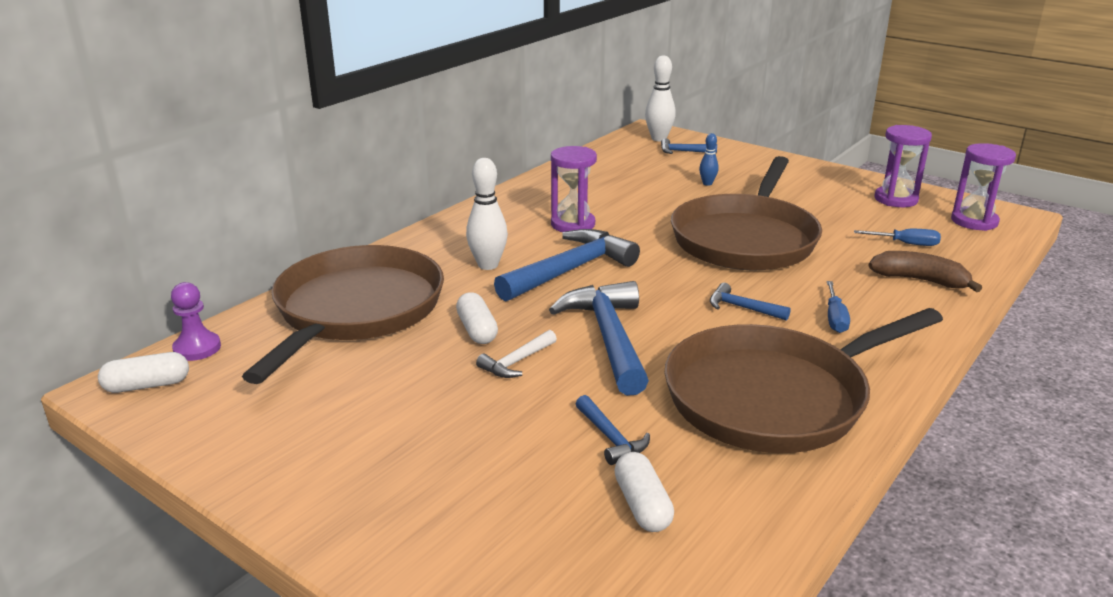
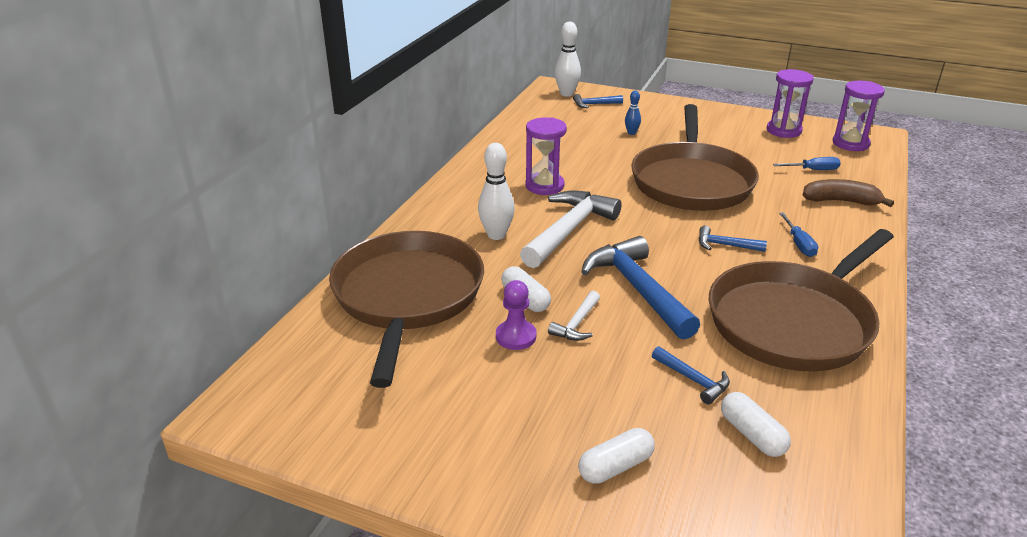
camera: 15 degrees left, 5 degrees up
white capsule [98,352,189,393] -> white capsule moved to [578,428,655,484]
purple pawn [171,282,221,361] -> purple pawn moved to [496,280,537,350]
blue hammer [494,229,640,301] -> white hammer [520,191,622,268]

